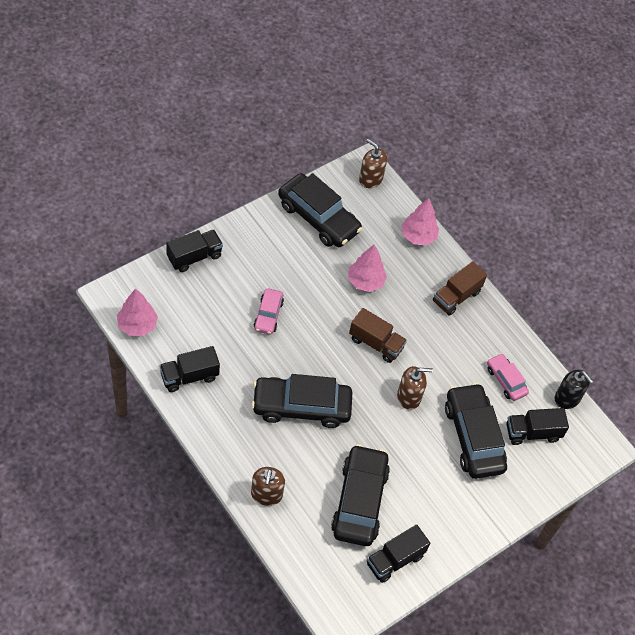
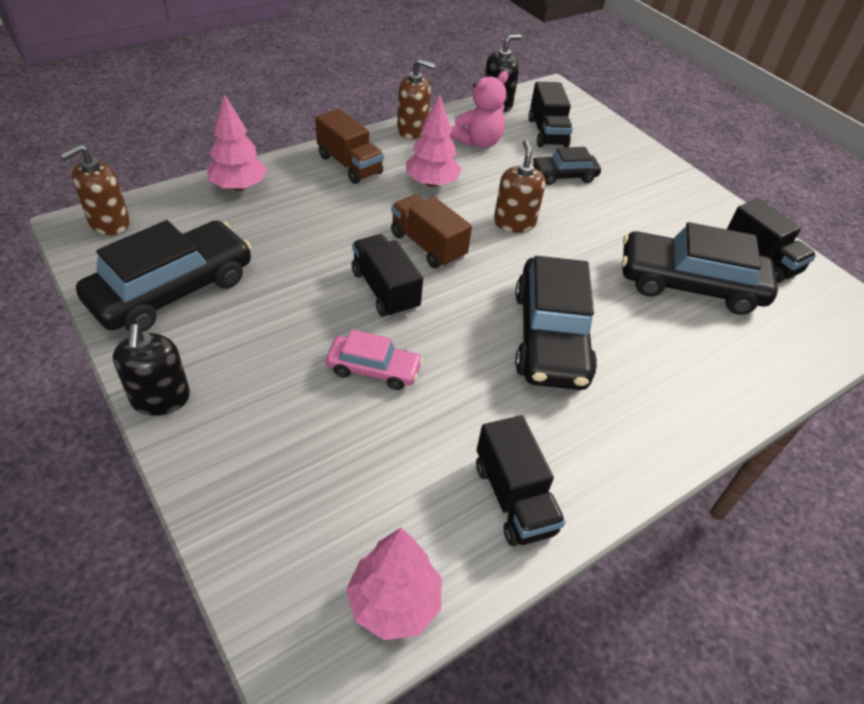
camera: 85 degrees left, 10 degrees down
black truck [166,230,223,272] -> black truck moved to [352,234,423,318]
brown soap dispenser [251,467,285,506] -> brown soap dispenser moved to [397,59,436,139]
pink tree [348,244,387,292] -> pink tree moved to [406,94,461,187]
brown truck [349,308,407,363] -> brown truck turned 75 degrees counterclockwise [391,194,472,268]
black car [445,383,507,479] -> black car [531,147,601,185], size x0.53
pink car [487,353,529,401] -> pink teddy bear [450,71,508,148]
none -> black soap dispenser [113,324,190,416]

